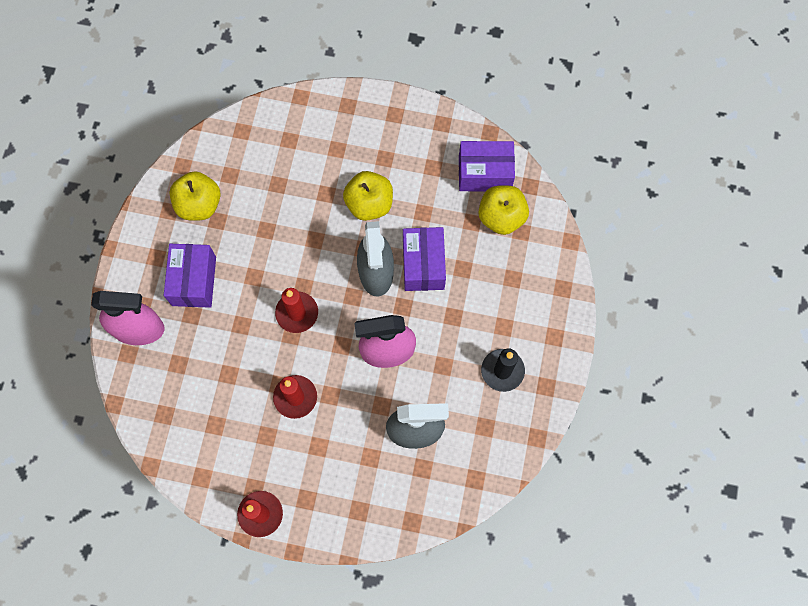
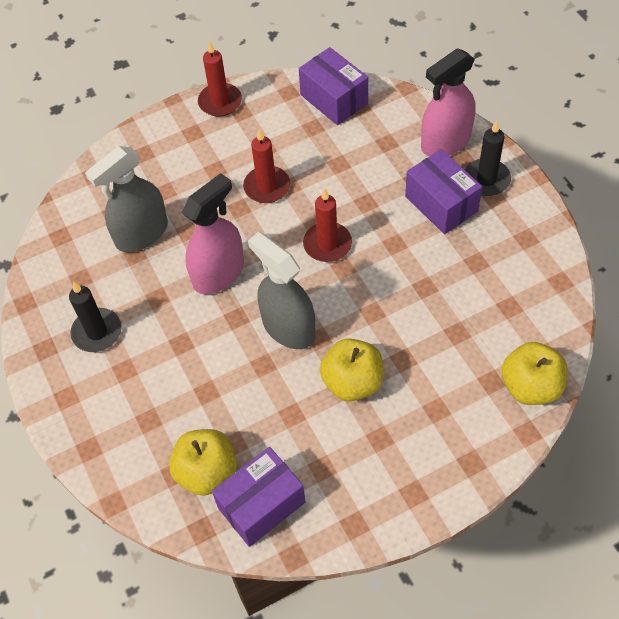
camera: 145 degrees right, 15 degrees down
yellow apple [169,171,221,221] -> yellow apple moved to [501,342,568,405]
purple box [403,227,446,291] -> purple box moved to [299,47,368,125]
none -> black candle [465,121,511,196]

